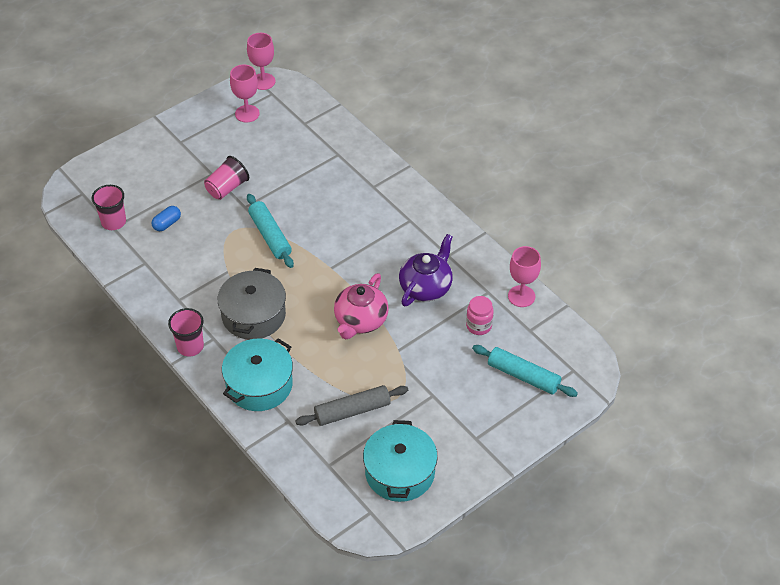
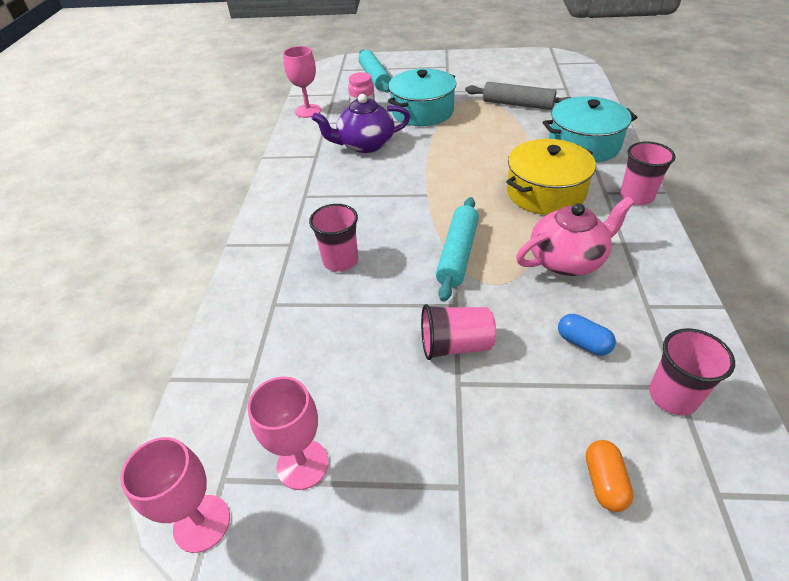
camera: 135 degrees left, 5 degrees down
blue capsule [152,206,181,232] -> blue capsule turned 45 degrees clockwise [558,314,616,356]
grey pot [217,268,286,340] -> yellow pot [506,139,596,215]
pink teapot [334,273,389,339] -> pink teapot moved to [516,197,634,276]
turquoise pot [363,420,438,502] -> turquoise pot moved to [388,69,456,126]
none -> pink cup [309,204,358,272]
none -> orange capsule [586,440,634,512]

